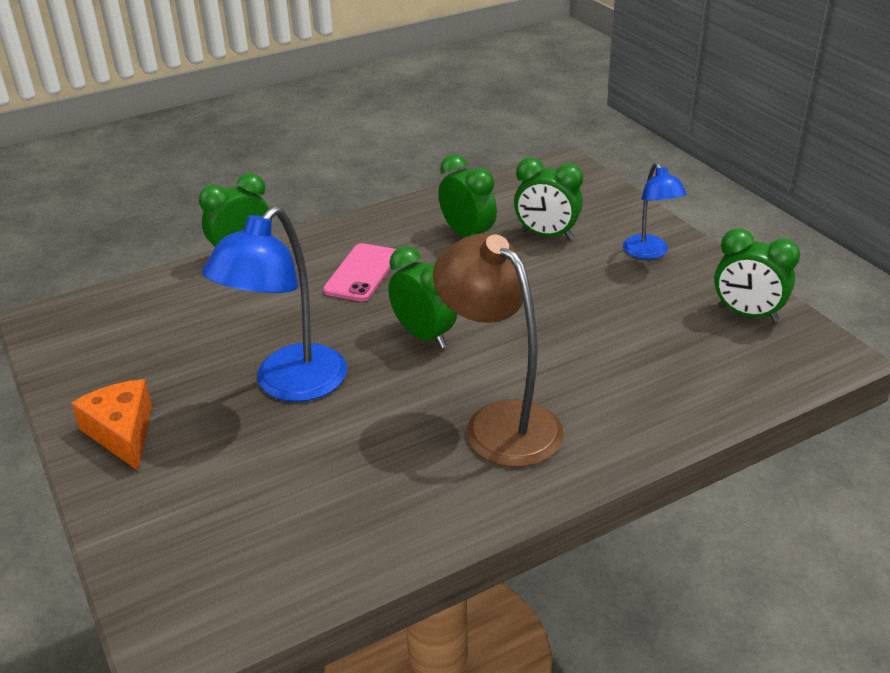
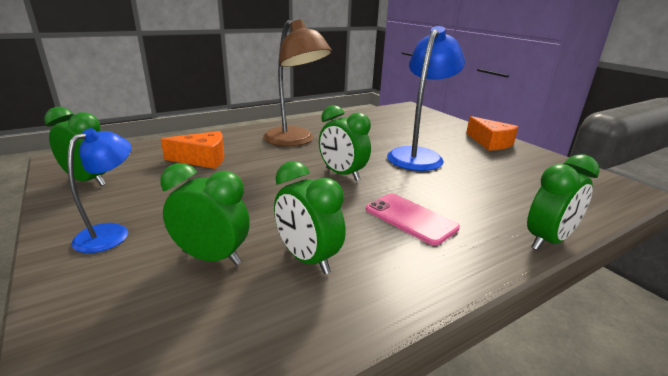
camera: 175 degrees right, 10 degrees down
pink phone [323,243,396,301] -> pink phone turned 60 degrees counterclockwise [366,193,460,246]
blue lamp [623,162,687,259] -> blue lamp turned 45 degrees clockwise [67,128,131,253]
none -> orange cheese [161,131,224,169]

